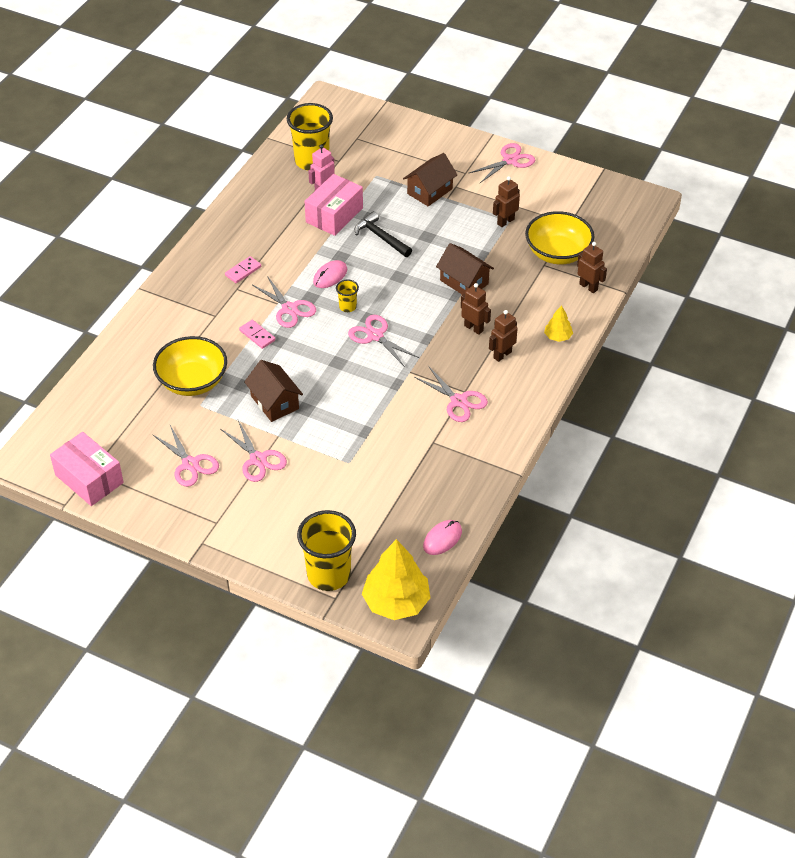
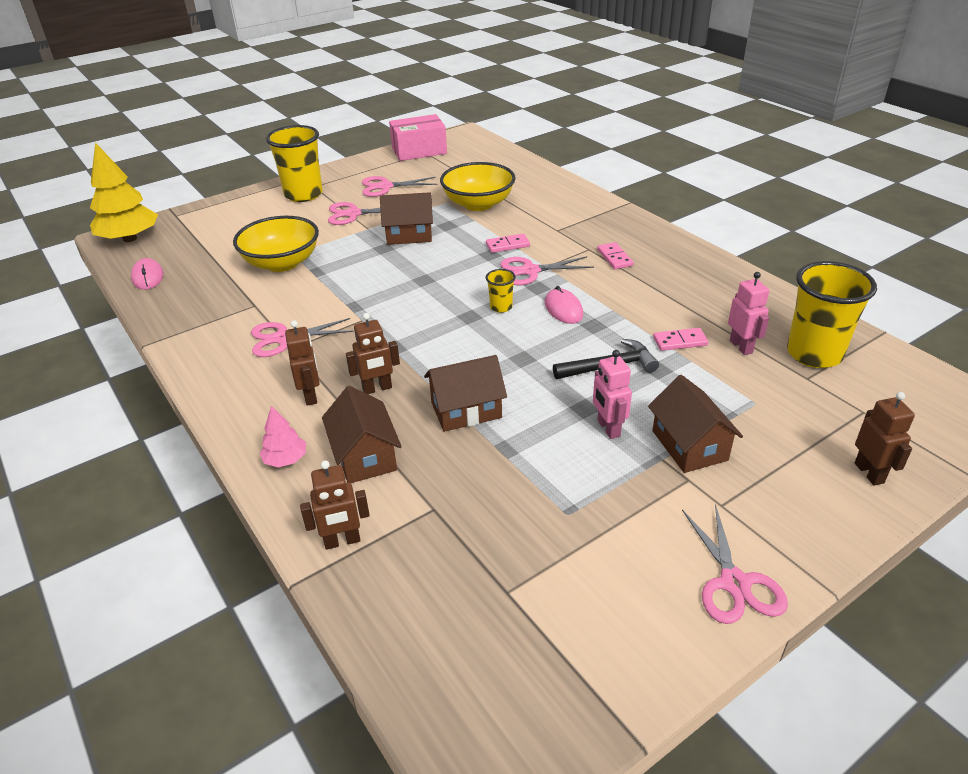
camera: 120 degrees right, 10 degrees down
yellow cup [297,510,356,591] -> yellow cup moved to [266,125,323,202]
pink box [305,174,363,236] -> pink domino [653,328,708,351]
pink scissors [348,315,419,367] -> none
brown robot [493,176,520,227] -> brown robot moved to [855,392,915,486]
yellow bowl [525,211,594,264] -> yellow bowl moved to [233,216,319,272]
yellow tree [544,305,573,342] -> pink tree [259,406,306,467]
none -> brown house [322,386,402,483]
none -> pink robot [593,350,632,439]

